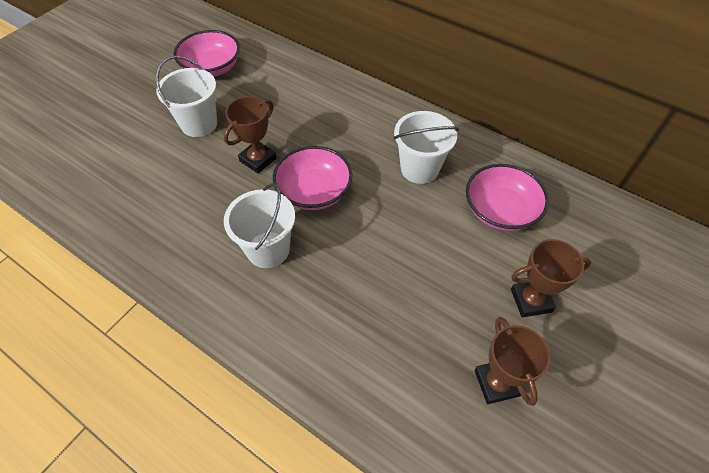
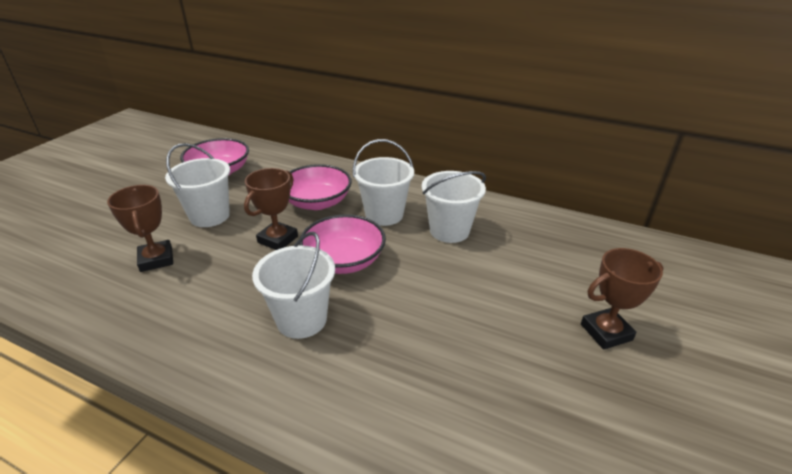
camera: 10 degrees left, 20 degrees down
pink bowl [466,164,549,231] -> pink bowl moved to [289,164,352,210]
brown trophy [475,317,550,406] -> brown trophy moved to [107,185,173,272]
none -> white bucket [353,139,414,226]

